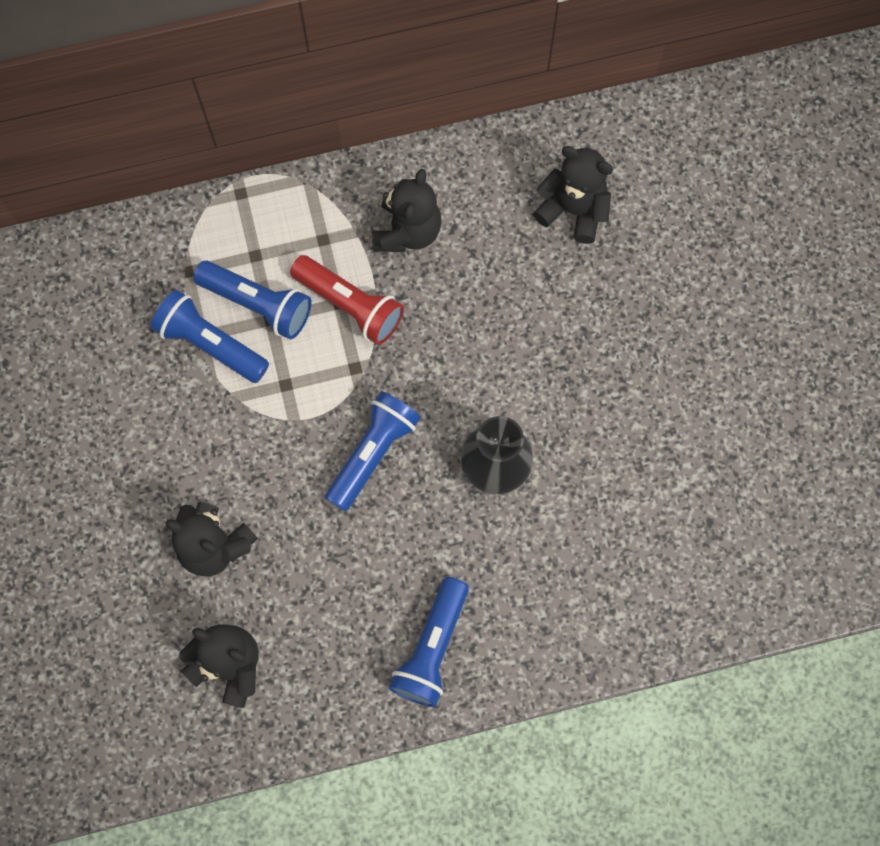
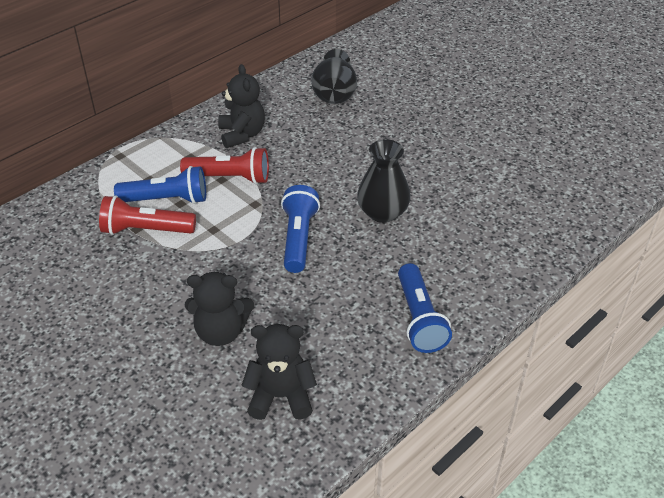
camera: 30 degrees left, 30 degrees down
blue flashlight [151,290,269,383] -> red flashlight [99,196,196,235]
black teddy bear [533,146,613,244] -> black vase [311,49,357,104]

